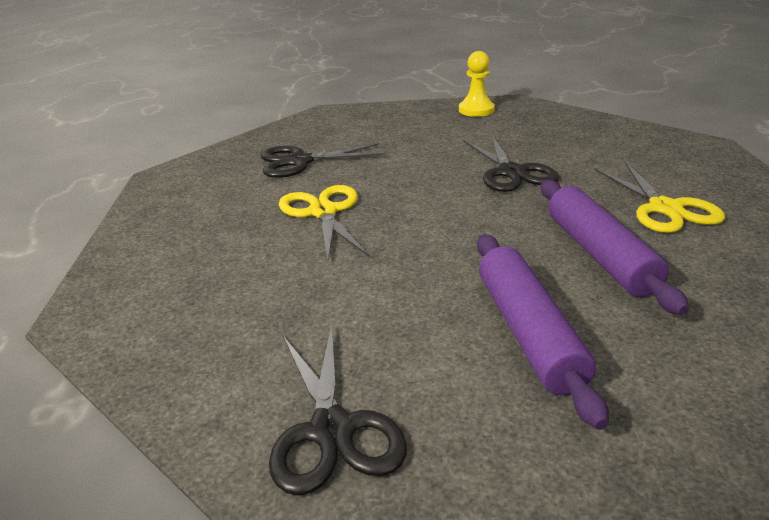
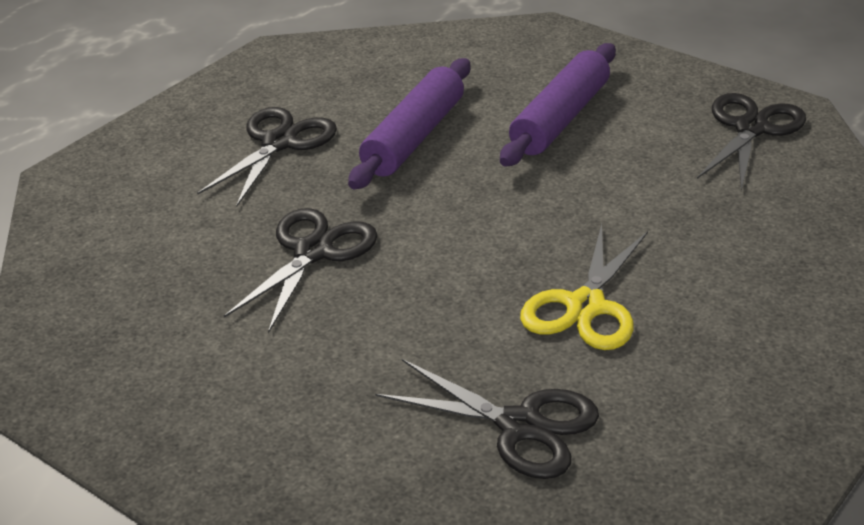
camera: 140 degrees left, 5 degrees up
yellow pawn [459,51,495,117] -> none
yellow scissors [594,162,725,233] -> black scissors [197,107,337,206]

